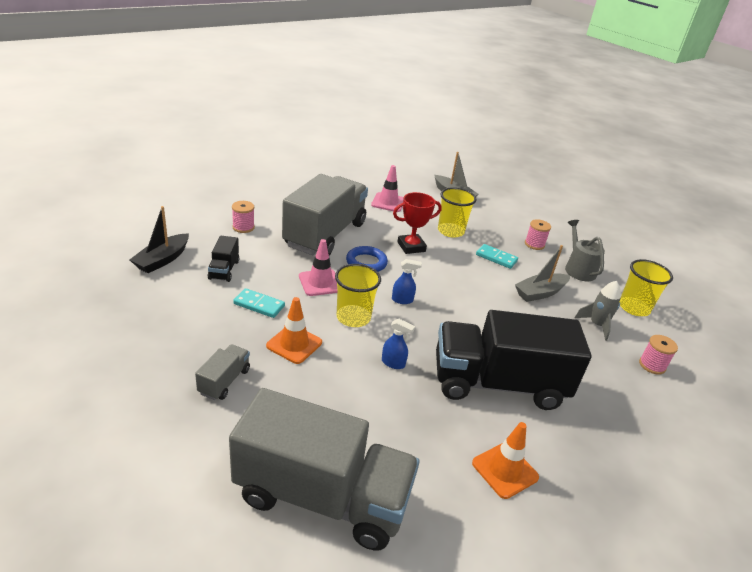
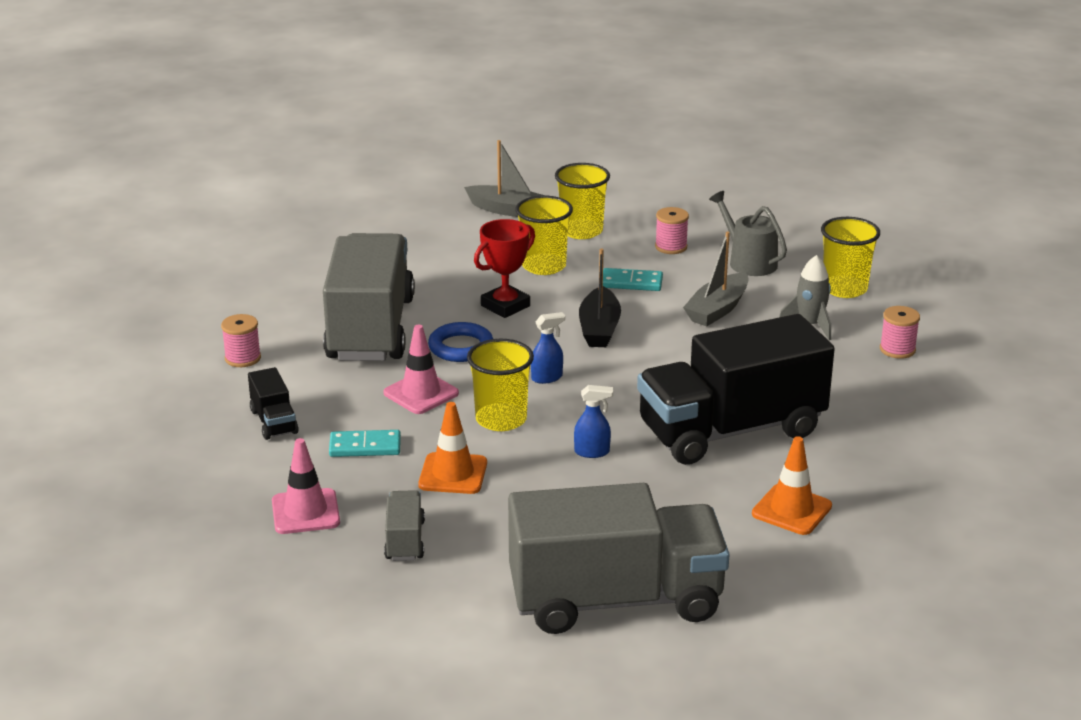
camera: 20 degrees left, 5 degrees down
black boat [130,206,189,273] -> black boat moved to [579,248,621,347]
pink traffic cone [371,165,404,212] -> pink traffic cone moved to [272,438,340,534]
none -> yellow cup [555,163,610,239]

